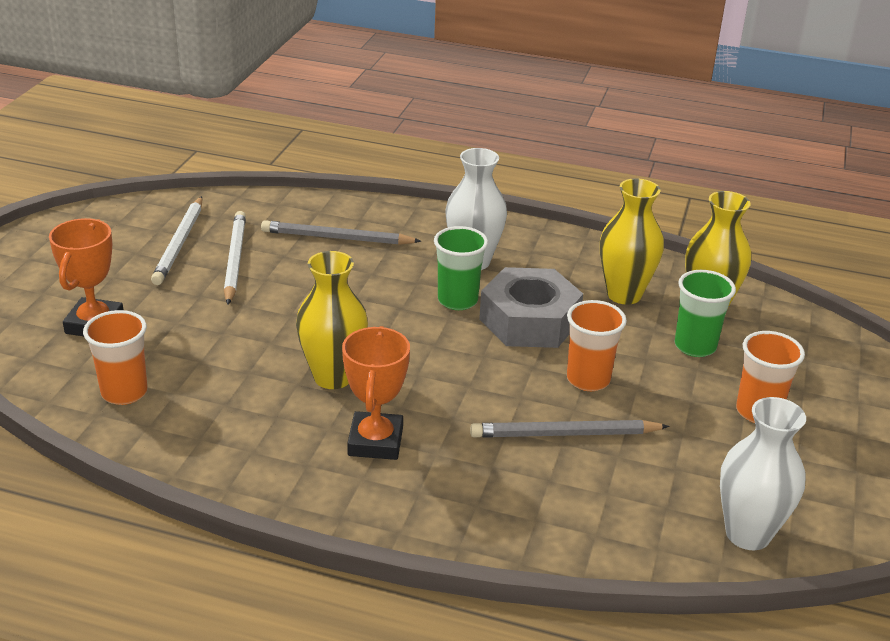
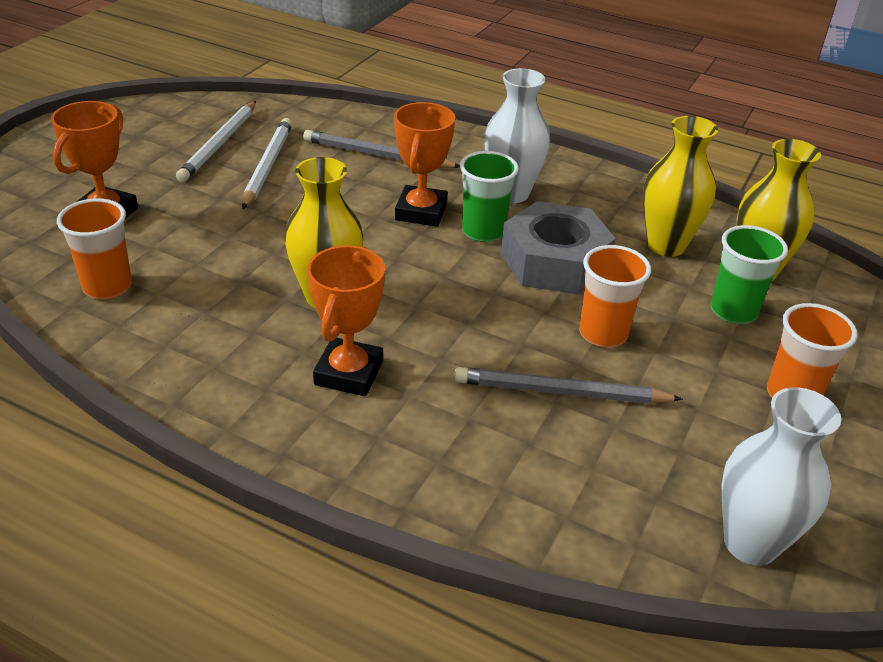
camera: 10 degrees right, 5 degrees up
none -> orange trophy [394,102,455,227]

